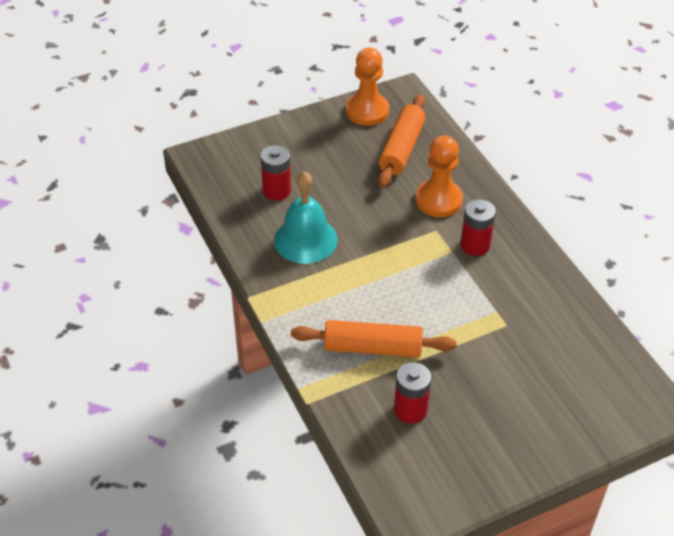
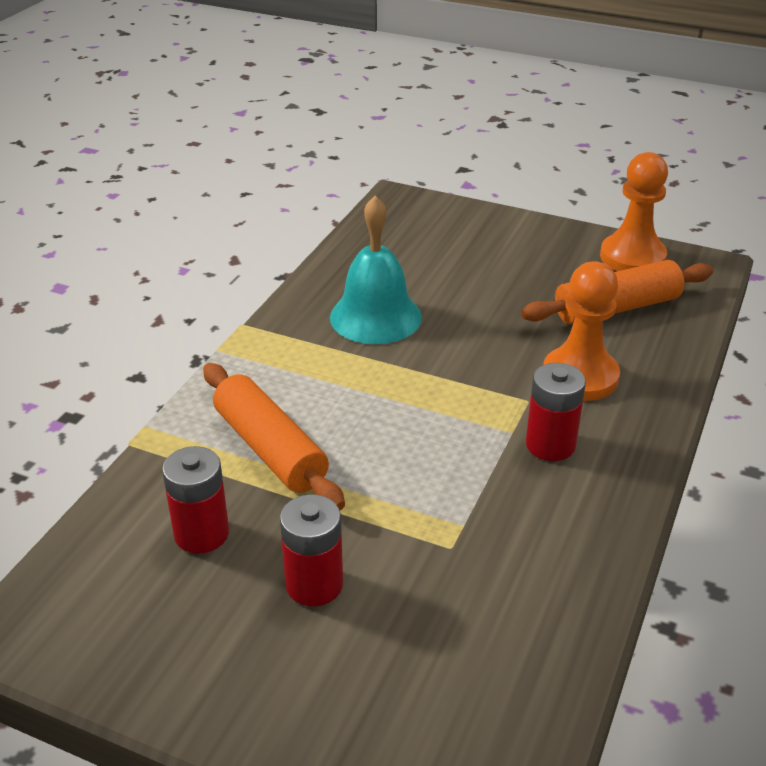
camera: 50 degrees right, 10 degrees down
red battery [261,145,291,200] -> red battery moved to [280,494,343,606]

